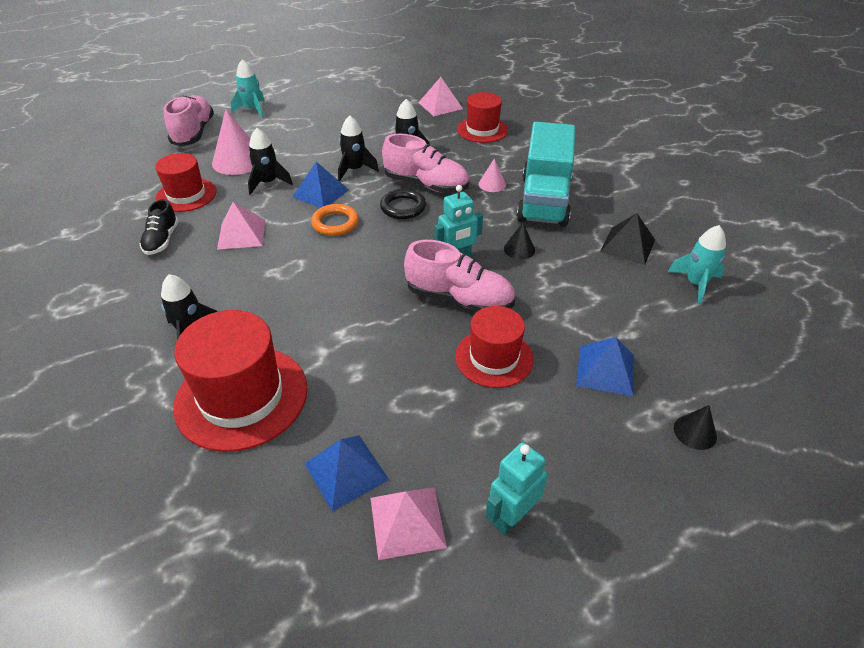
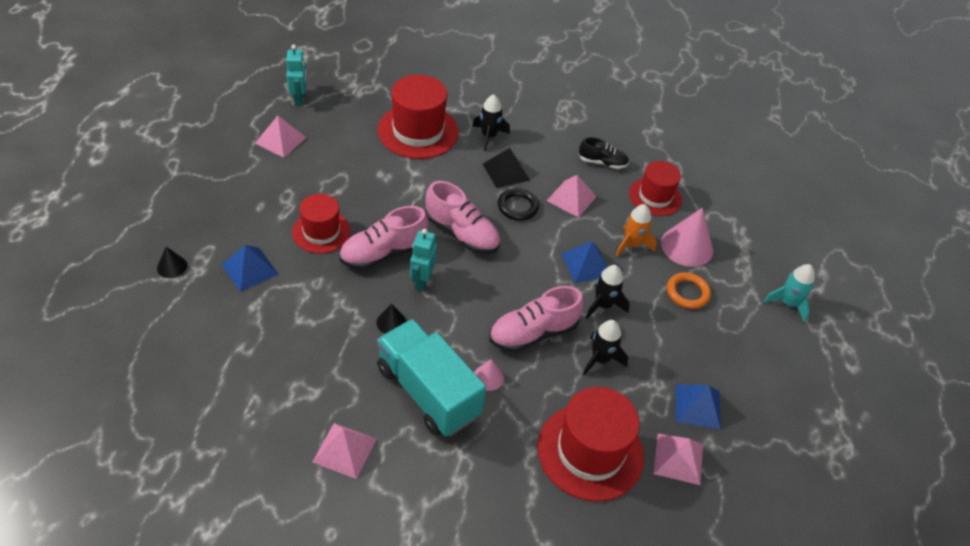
camera: 125 degrees right, 5 degrees up
black shoe [140,199,179,255] -> black shoe turned 150 degrees clockwise [579,137,629,169]
pink shoe [164,95,214,146] -> pink shoe moved to [425,181,500,254]
black rocket [248,128,293,195] -> orange rocket [615,204,657,257]
blue pyramid [304,435,389,511] -> blue pyramid moved to [676,384,721,429]
orange ring [311,204,359,236] -> orange ring moved to [667,272,711,309]
black ring [380,189,426,219] -> black ring moved to [498,188,539,220]
red hat [457,92,508,143] -> red hat [537,387,644,501], size x1.58
turquoise robot [485,442,548,535] -> turquoise robot moved to [286,45,307,106]
black pyramid [600,213,655,265] -> black pyramid moved to [483,148,530,188]
turquoise rocket [668,225,726,304] -> none
none -> pink pyramid [312,423,377,479]

